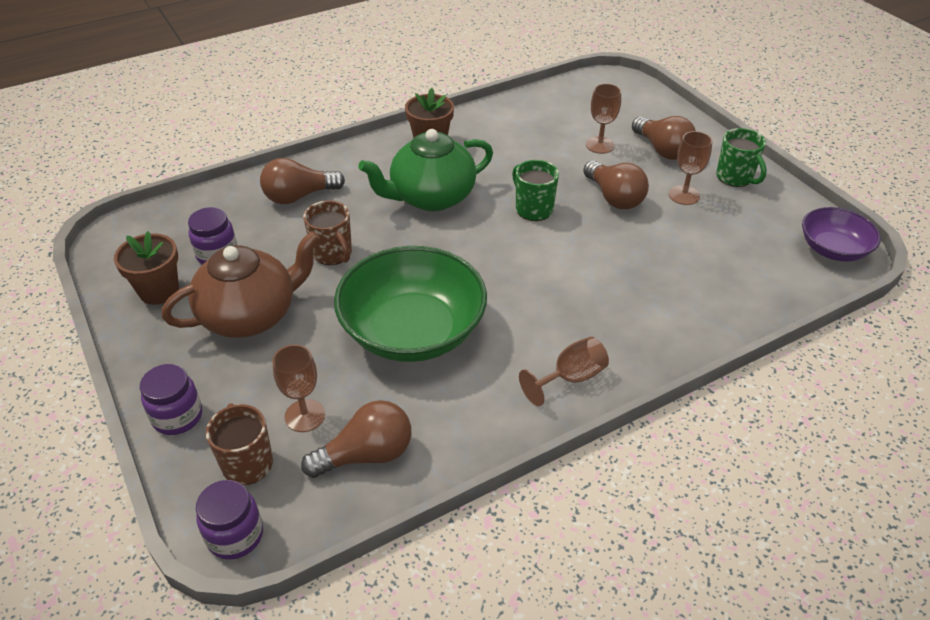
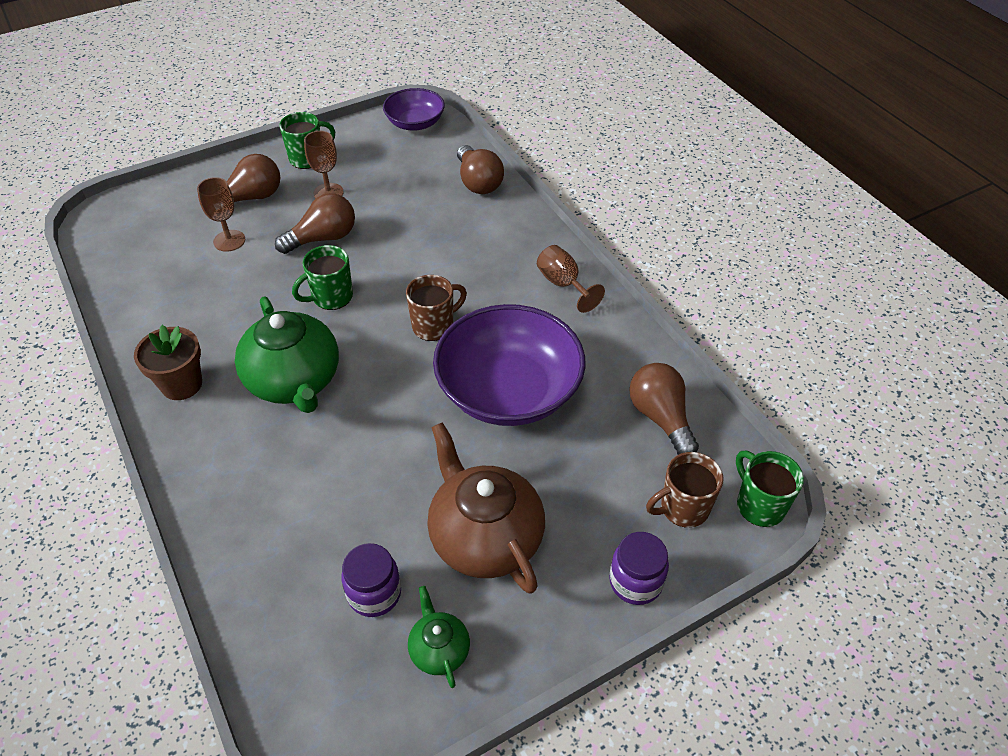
camera: 90 degrees left, 5 degrees up
brown flower pot [114,231,179,305] -> green teapot [408,586,470,688]
purple jar [196,480,263,560] -> green mug [736,451,804,527]
brown light bulb [260,158,345,204] -> brown light bulb moved to [457,145,504,194]
brown goblet [272,344,325,432] -> none
brown mug [303,201,352,265] -> brown mug moved to [406,275,467,341]
green bowl [334,246,487,362] -> purple bowl [433,304,586,426]

